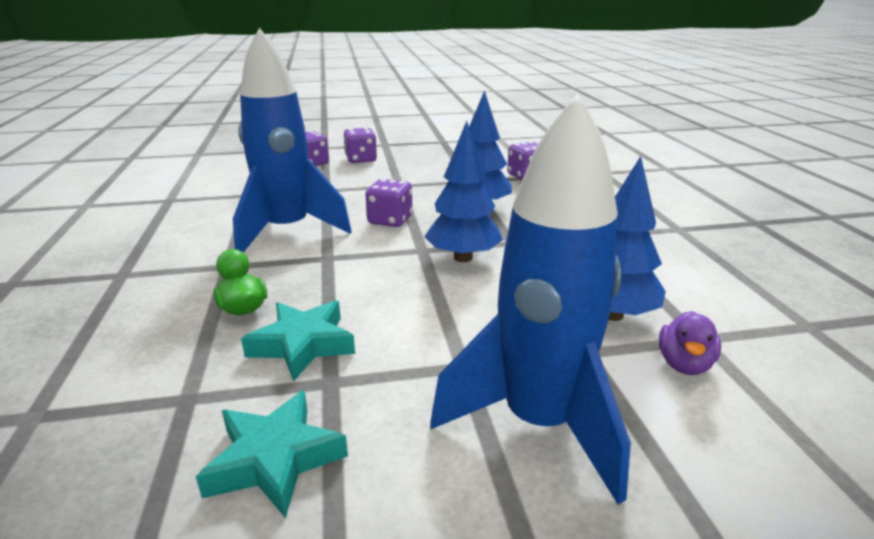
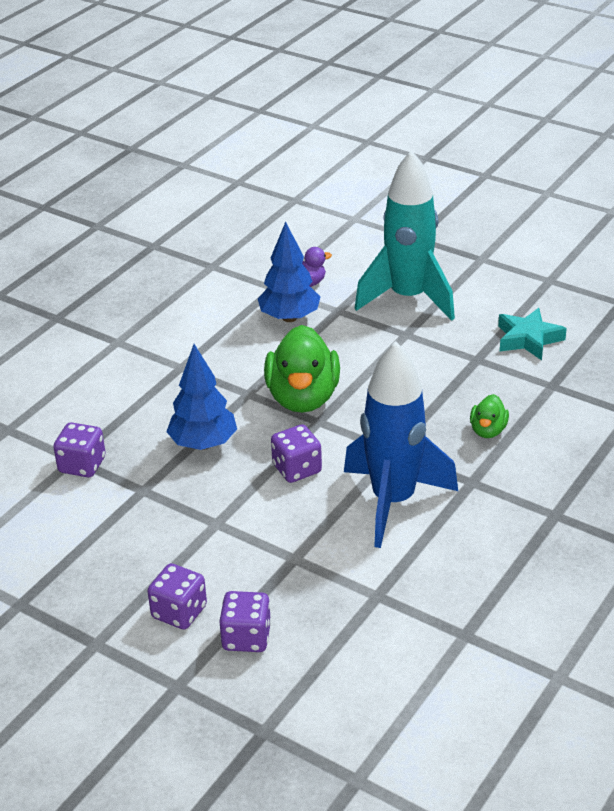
camera: 135 degrees left, 10 degrees up
turquoise star [241,301,355,382] -> none
blue tree [424,121,503,262] -> green duck [264,325,340,413]
blue rocket [430,94,631,505] -> turquoise rocket [355,150,455,321]

